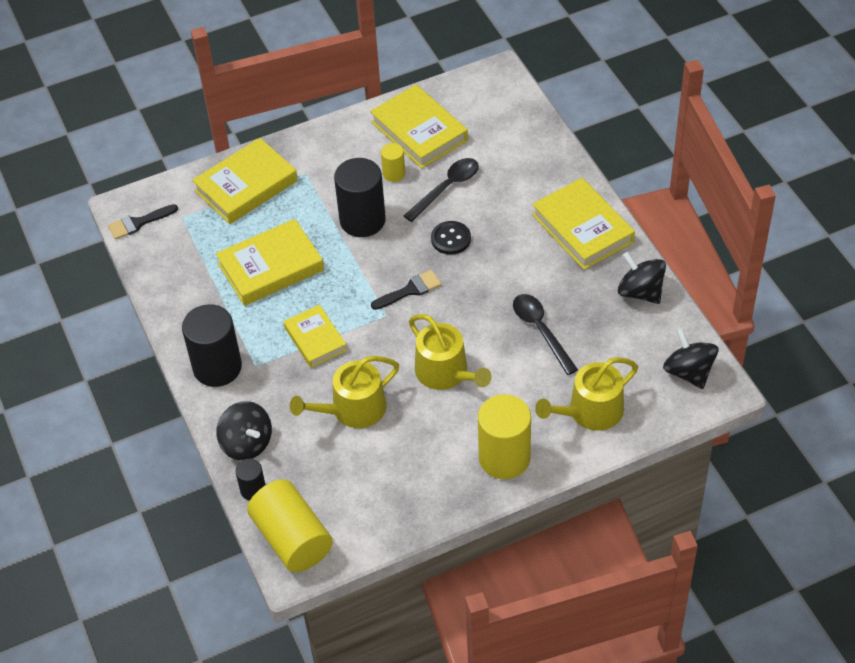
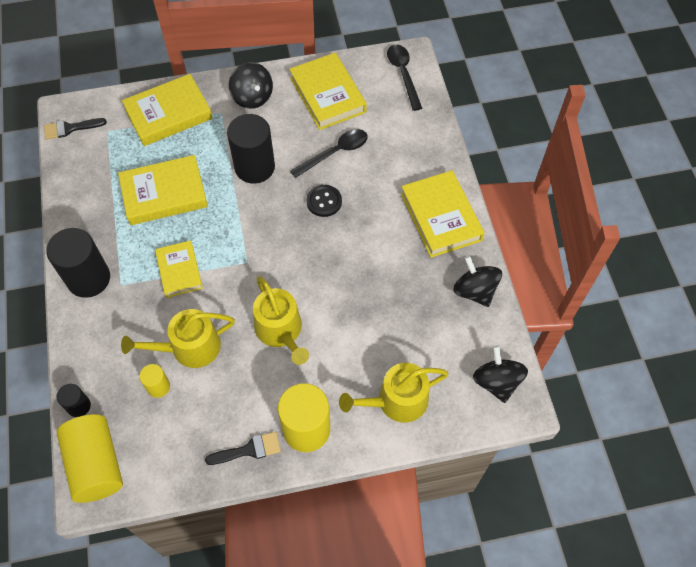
camera: 10 degrees right, 10 degrees up
black spinning top [217,401,272,461] -> black spinning top moved to [229,62,273,109]
black brush [371,270,442,310] -> black brush moved to [205,432,281,465]
yellow cylinder [381,143,405,182] -> yellow cylinder moved to [139,364,170,398]
black spoon [513,294,578,375] -> black spoon moved to [387,44,422,111]

